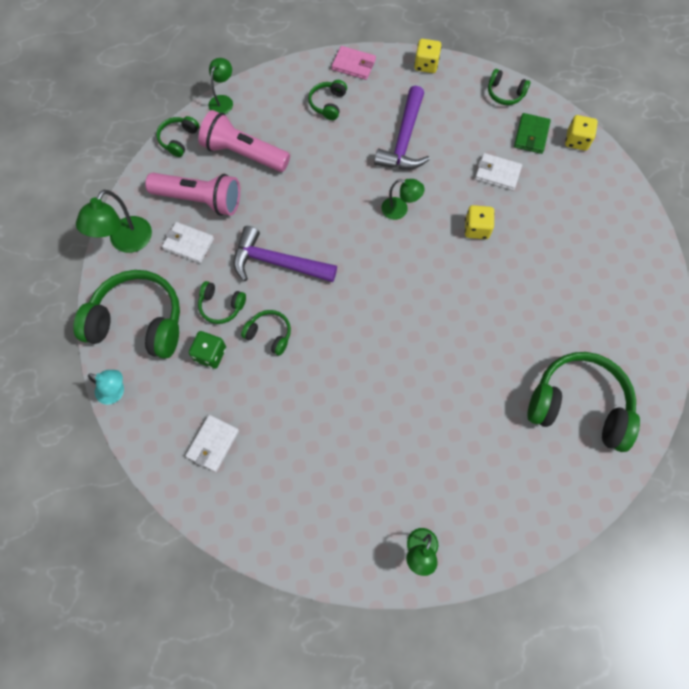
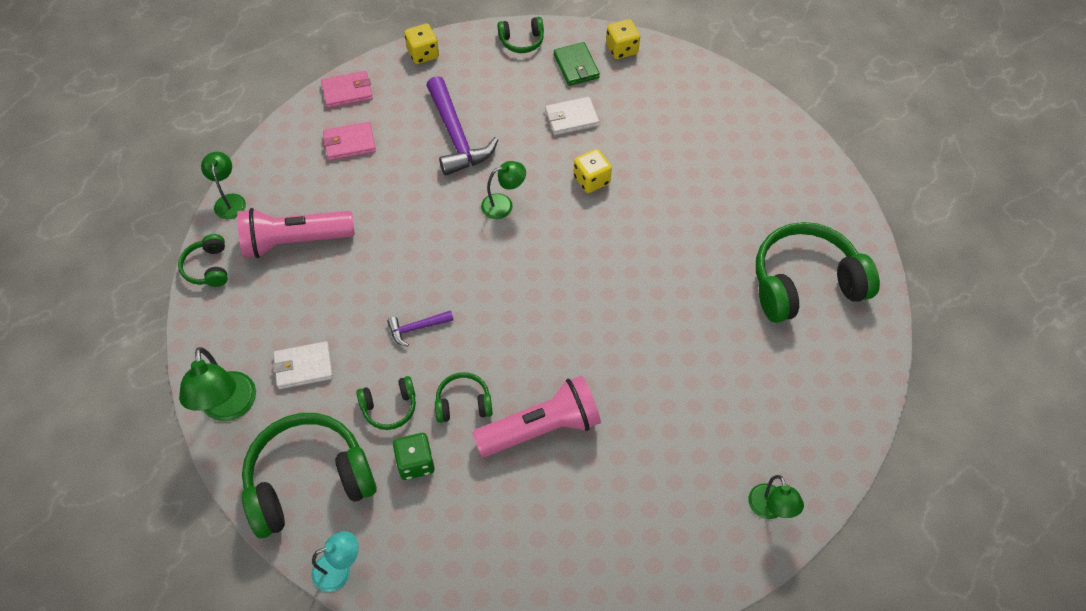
camera: 35 degrees left, 10 degrees down
pink flashlight [145,173,240,216] -> pink flashlight moved to [472,376,601,457]
white wallet [185,415,239,472] -> none
purple hammer [234,226,337,282] -> purple hammer [387,310,453,347], size x0.49
green headphones [308,80,347,120] -> pink wallet [323,122,376,161]

